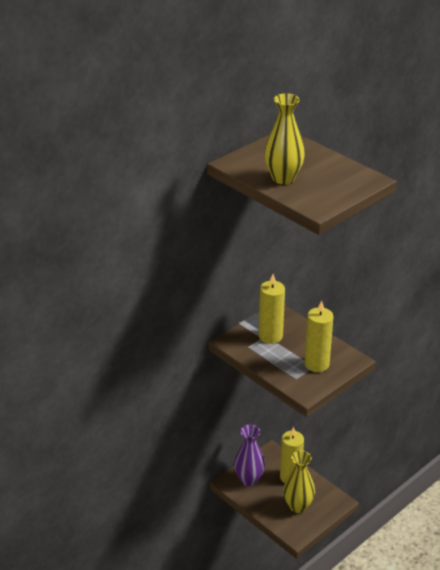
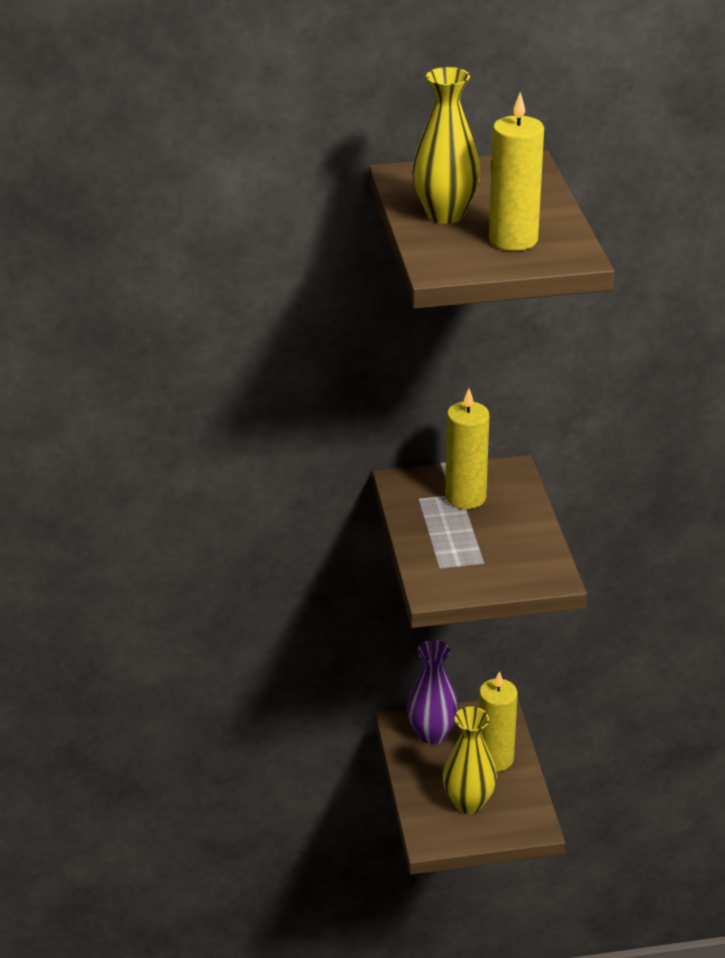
camera: 35 degrees right, 0 degrees up
yellow candle [304,300,333,372] -> yellow candle moved to [489,92,544,251]

